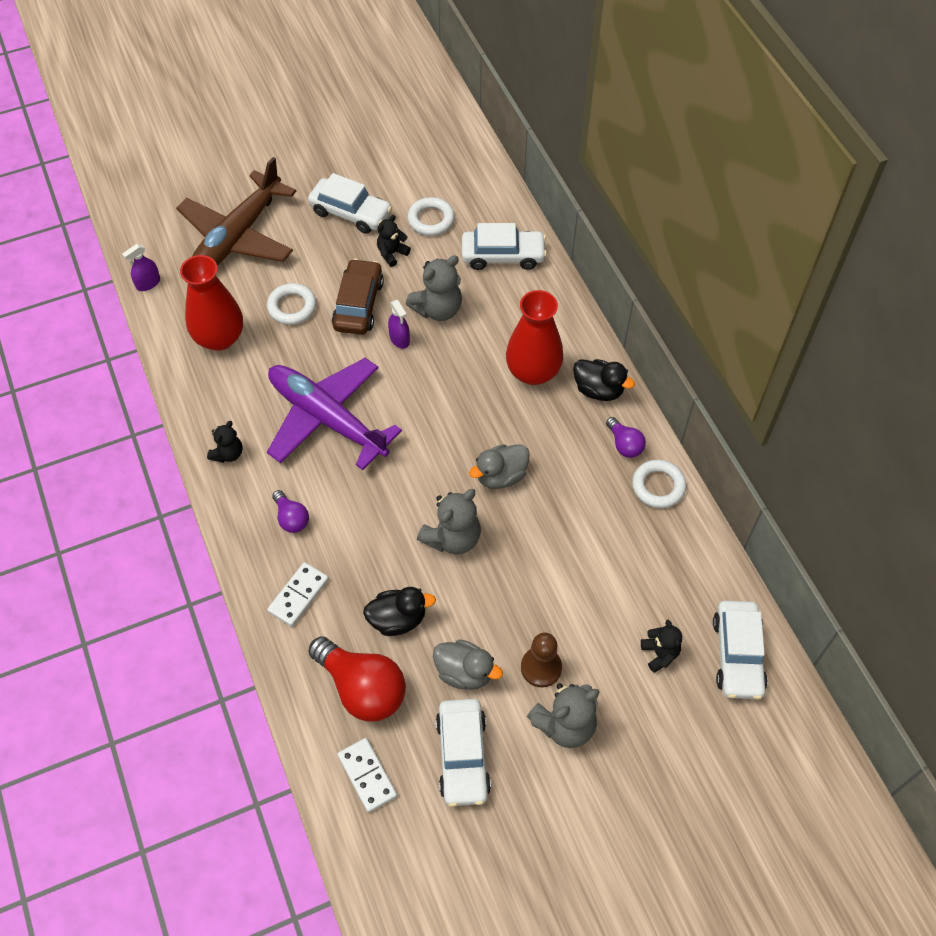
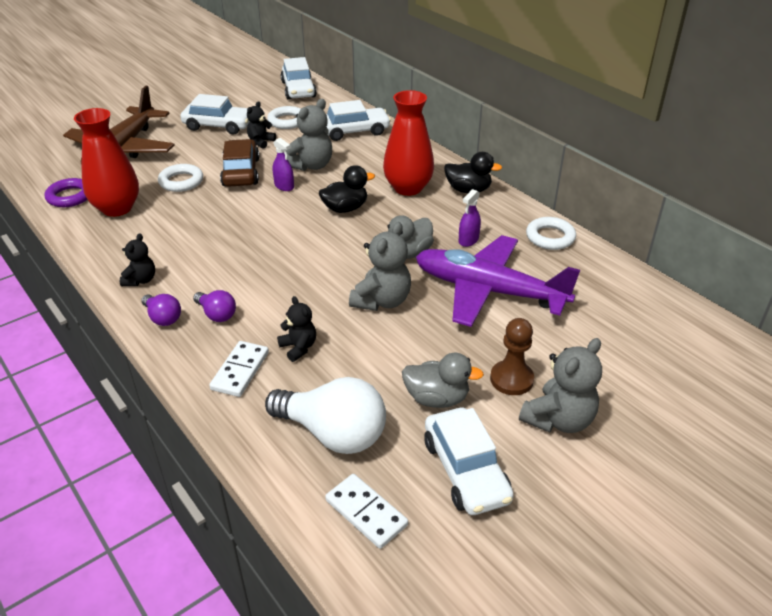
camera: 15 degrees left, 20 degrees down
purple spray bottle [122,244,160,291] -> purple spray bottle moved to [459,189,481,247]
purple plane [267,358,402,470] -> purple plane moved to [416,235,580,327]
red light bulb [308,636,406,722] -> white light bulb [265,377,386,454]
black duck [363,587,436,636] -> black duck moved to [319,165,375,213]
purple light bulb [606,417,646,458] -> purple light bulb moved to [141,294,181,326]
black teddy bear [641,620,682,673] -> black teddy bear moved to [277,296,316,362]
white car [713,601,768,699] -> white car moved to [281,57,317,100]
none -> purple ring [45,178,87,207]

